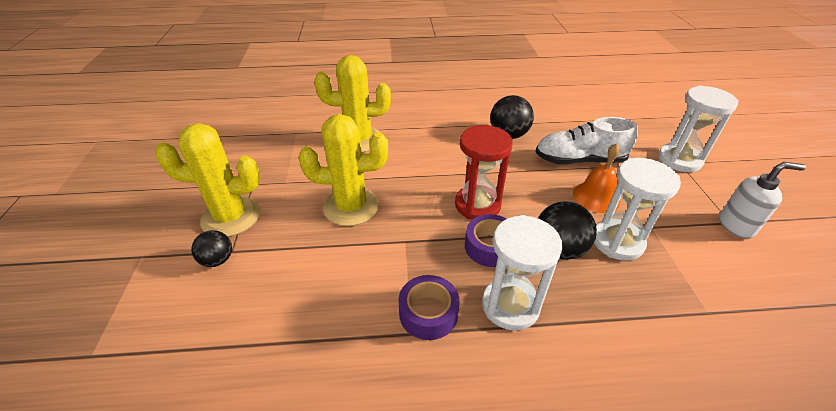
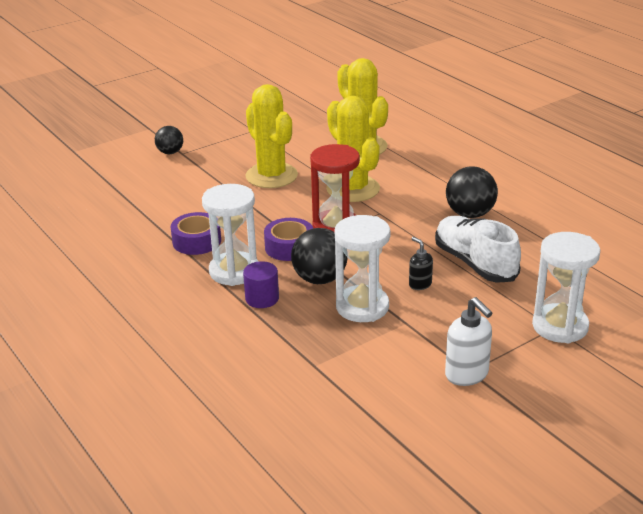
camera: 60 degrees right, 10 degrees down
yellow cactus [155,123,260,237] -> yellow cactus moved to [326,96,380,202]
orange bell [573,143,620,213] -> black soap dispenser [409,237,433,290]
none -> purple cylinder [243,261,279,308]

